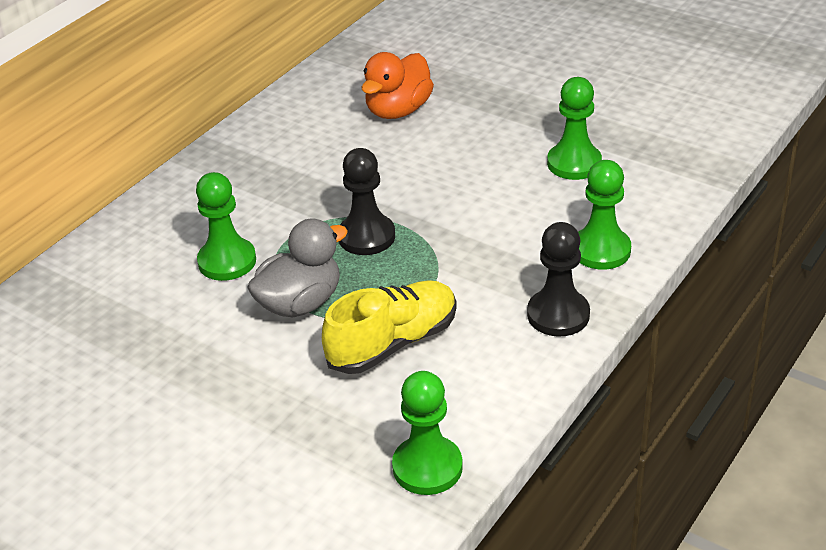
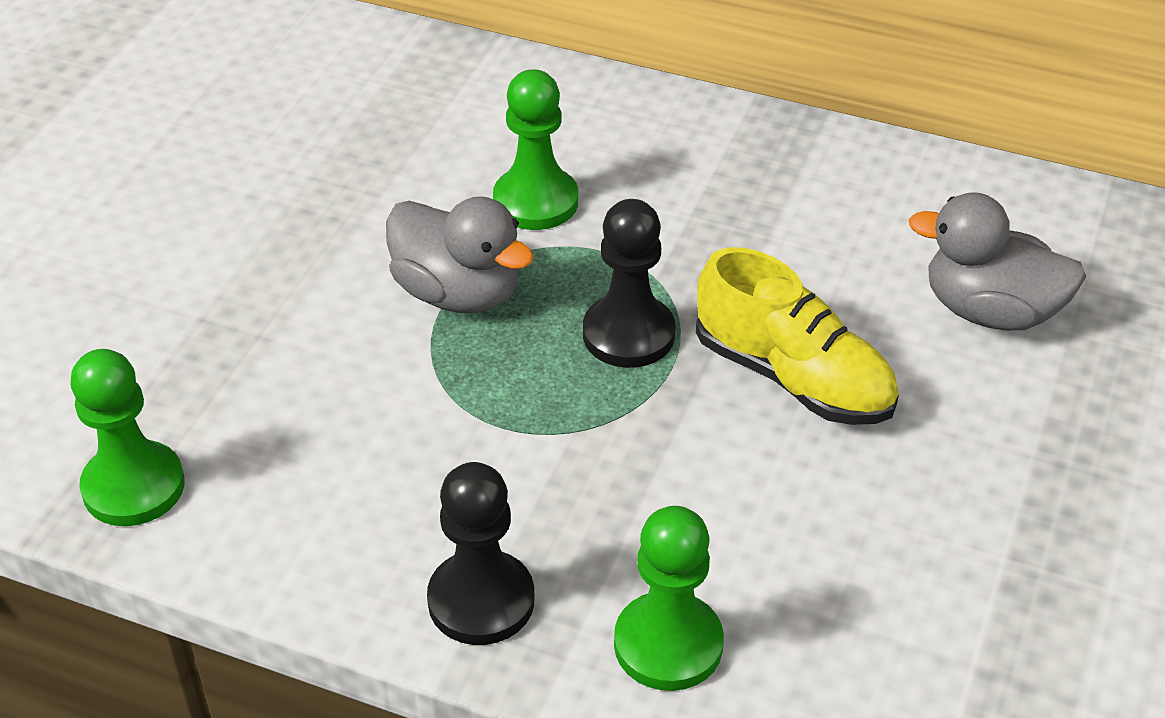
camera: 75 degrees right, 5 degrees up
yellow shoe [322,280,457,374] -> yellow shoe moved to [696,247,899,425]
orange duck [362,52,434,119] -> grey duck [908,192,1086,331]
green pawn [547,77,602,180] -> none

